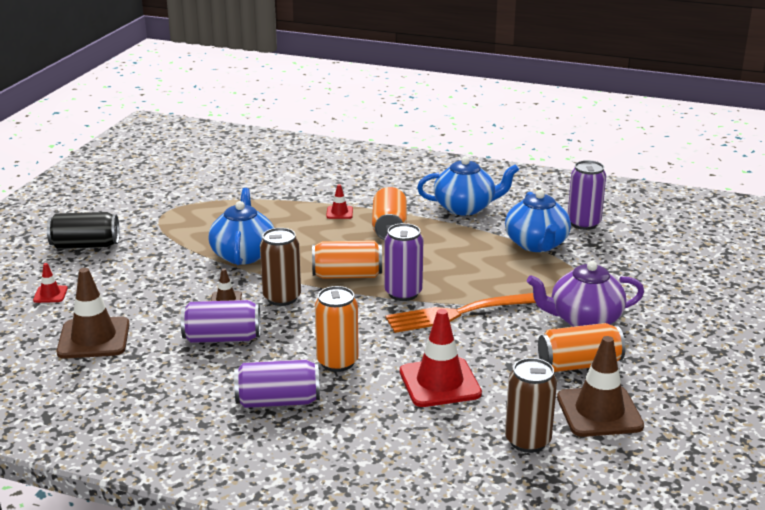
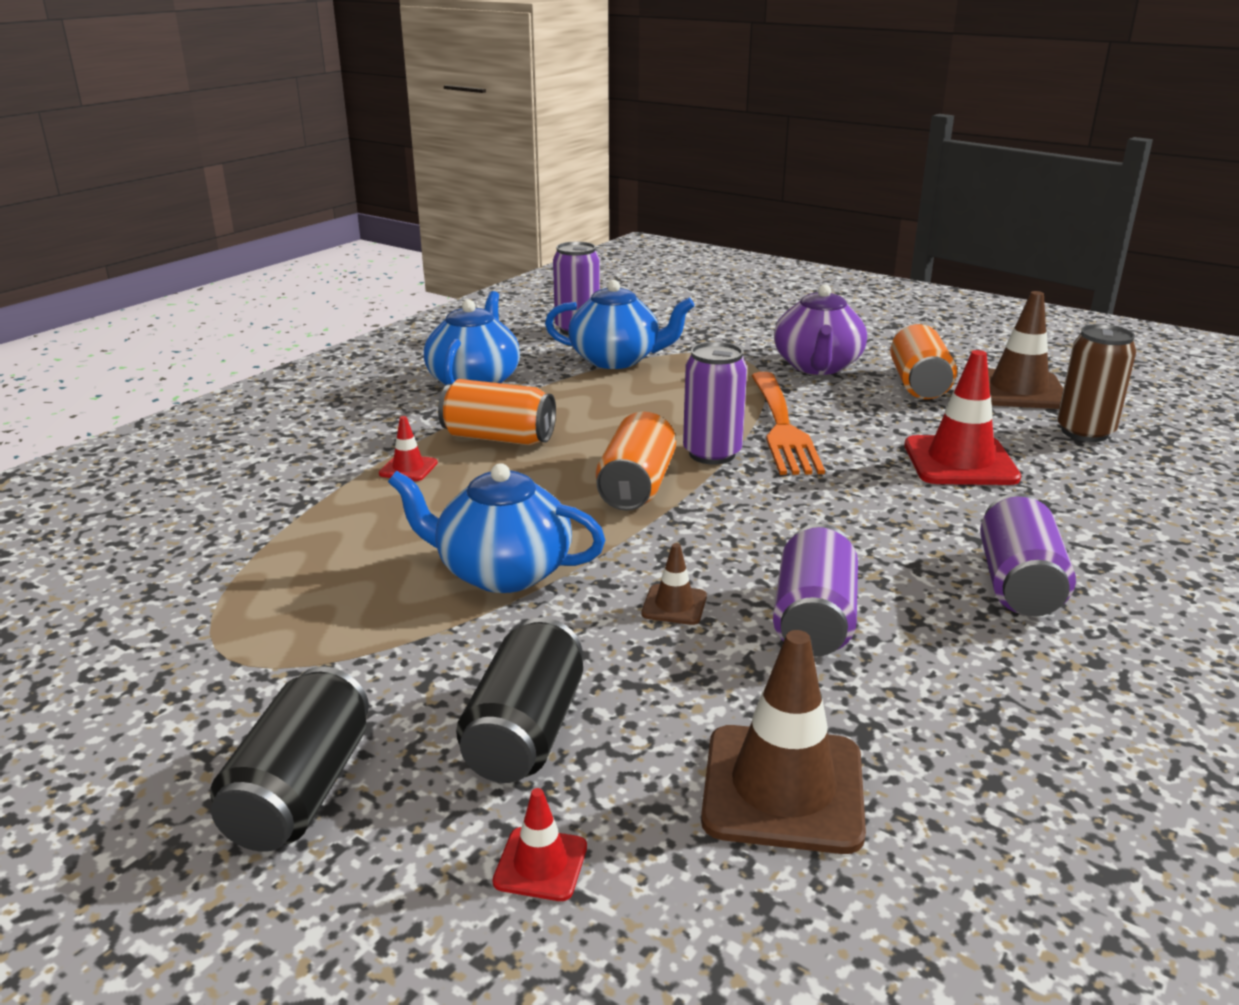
camera: 75 degrees left, 0 degrees up
brown can [260,228,301,306] -> none
orange can [315,286,359,372] -> none
none -> black can [456,617,583,783]

